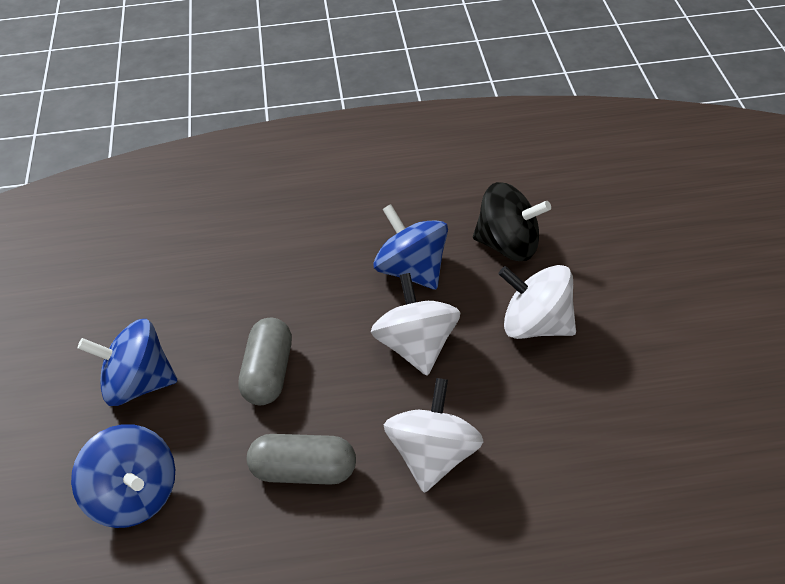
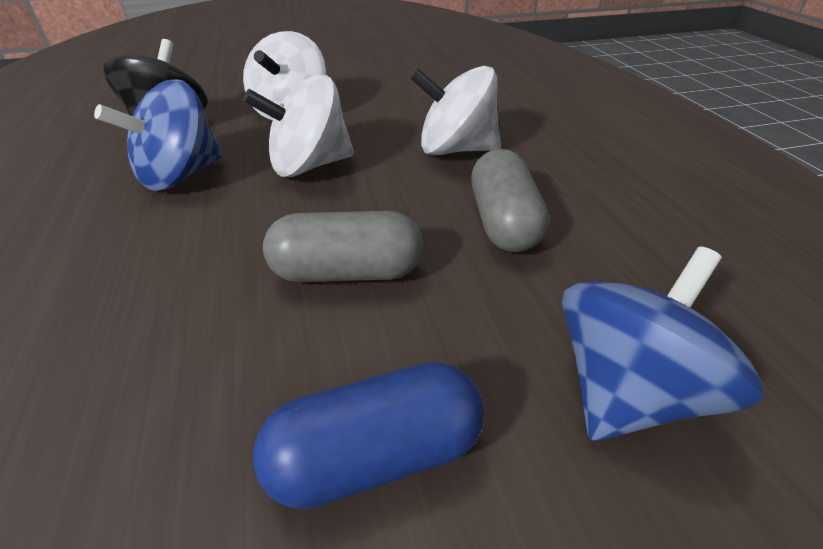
camera: 100 degrees left, 5 degrees down
blue spinning top [78,319,178,406] -> blue capsule [253,362,484,509]

